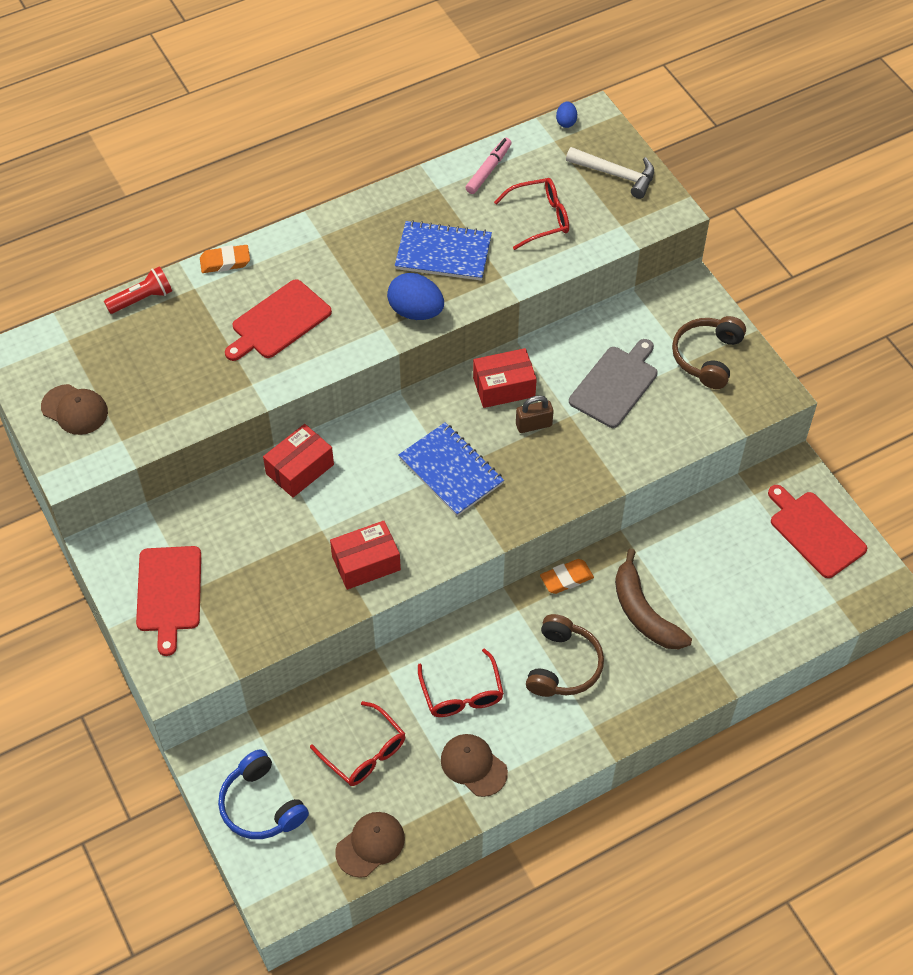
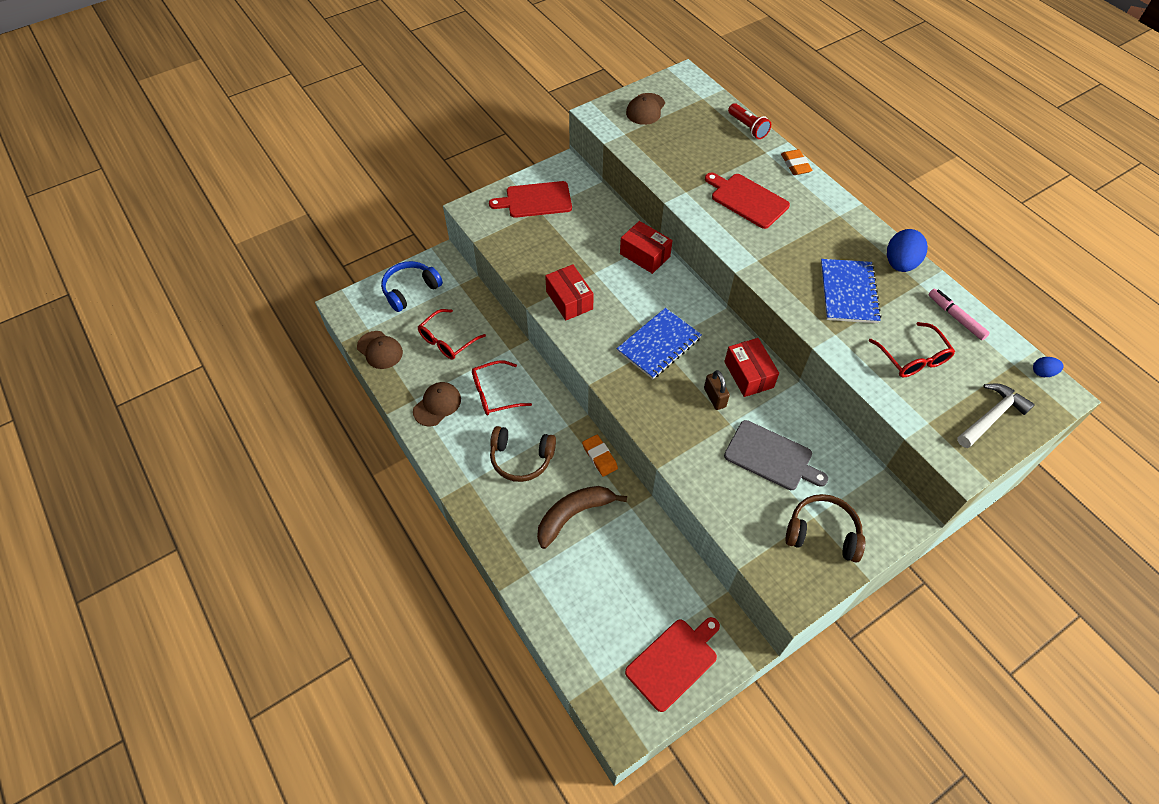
camera: 85 degrees right, 0 degrees up
blue egg [387,273,444,320] -> blue egg moved to [887,229,928,272]
pink marker [466,138,512,194] -> pink marker turned 150 degrees counterclockwise [928,289,990,340]
white hammer [566,147,654,199] -> white hammer turned 150 degrees counterclockwise [957,384,1035,448]

